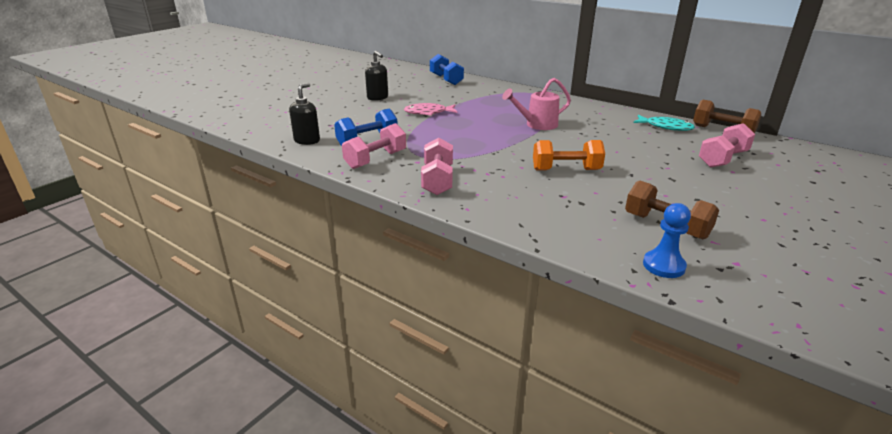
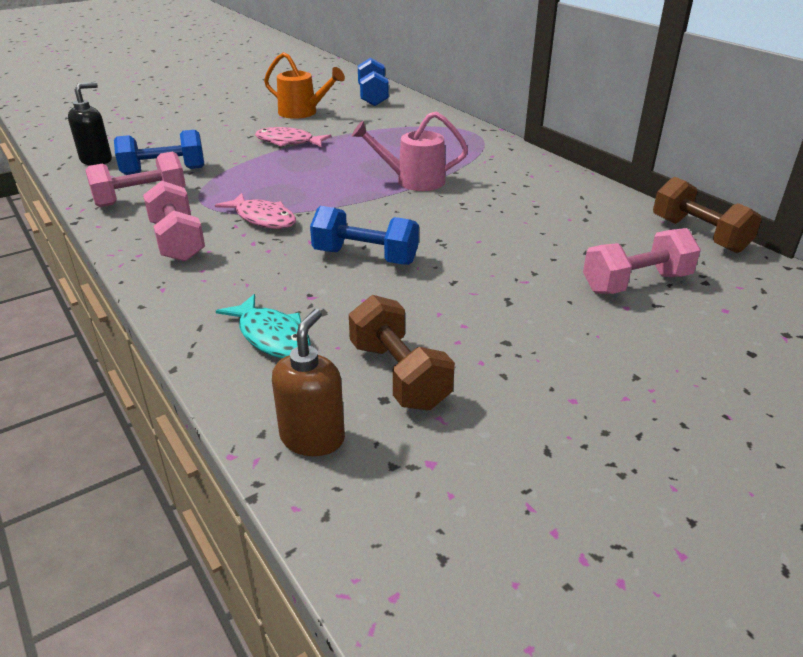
camera: 20 degrees right, 5 degrees up
black soap dispenser [365,51,388,101] -> none
pink dumbbell [421,138,453,195] -> pink dumbbell turned 45 degrees counterclockwise [143,181,205,262]
orange dumbbell [533,140,605,170] -> blue dumbbell [310,206,419,265]
turquoise fish [633,115,695,131] -> turquoise fish moved to [216,294,311,358]
blue pawn [643,203,691,278] -> brown soap dispenser [272,309,345,456]
none -> pink fish [215,193,296,229]
none -> orange watering can [264,52,345,119]

